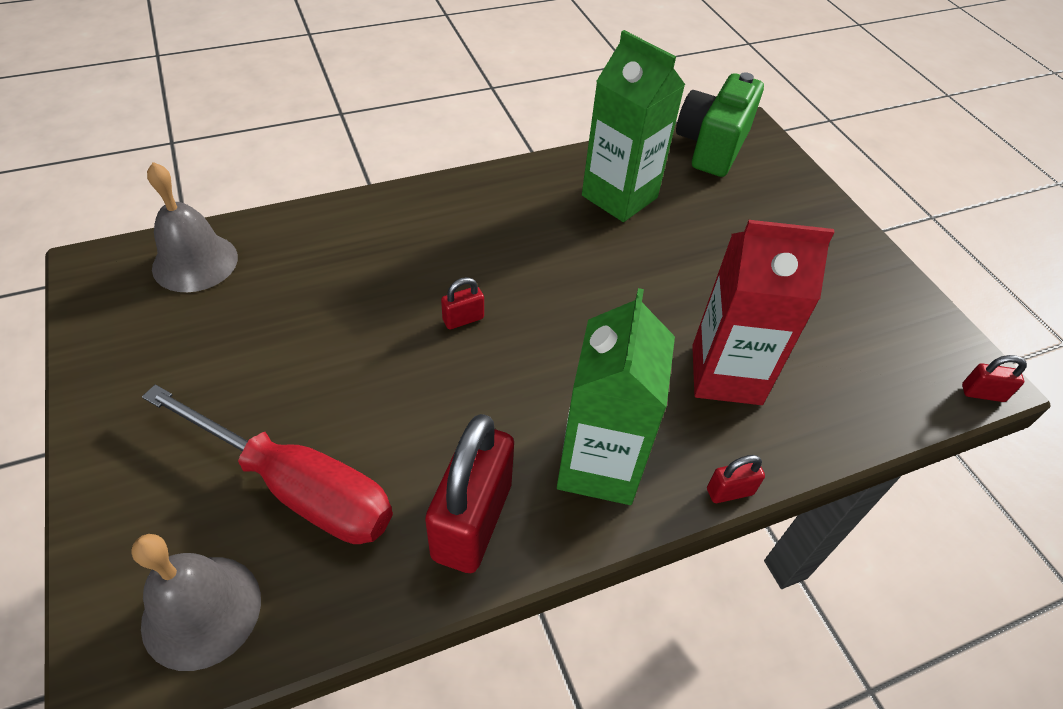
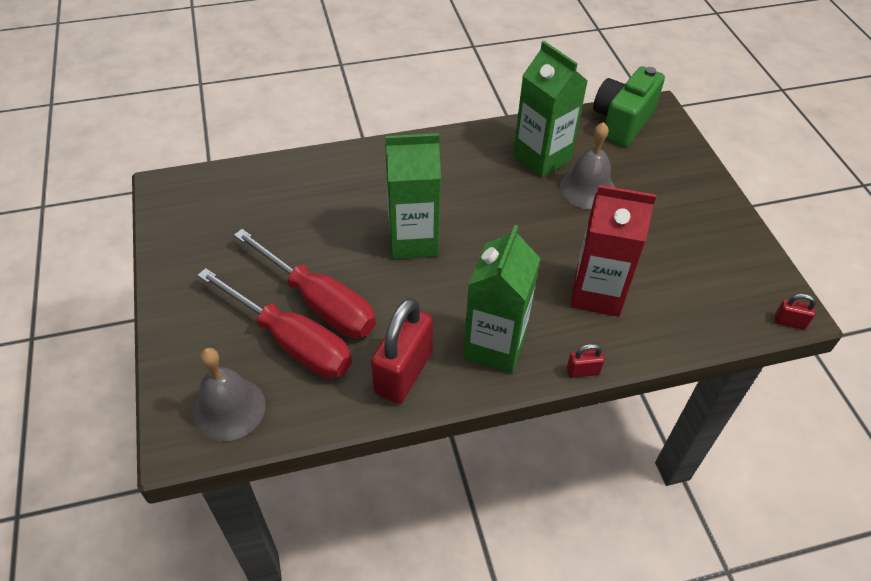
camera: 10 degrees right, 0 degrees up
grey bell [147,162,238,292] -> grey bell moved to [559,122,615,210]
red padlock [441,277,484,330] -> green carton [385,133,441,259]
none -> red screwdriver [234,229,376,338]

